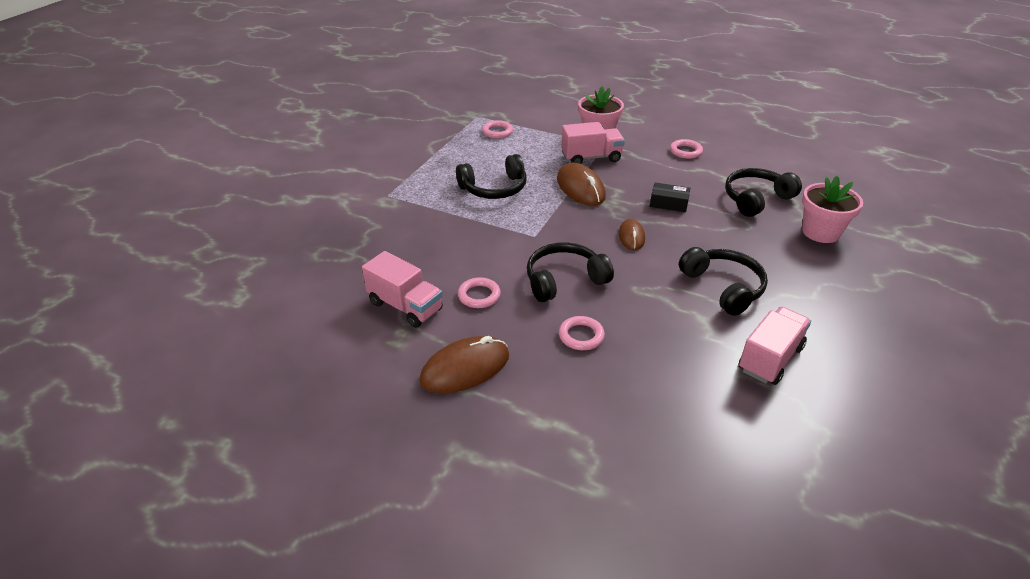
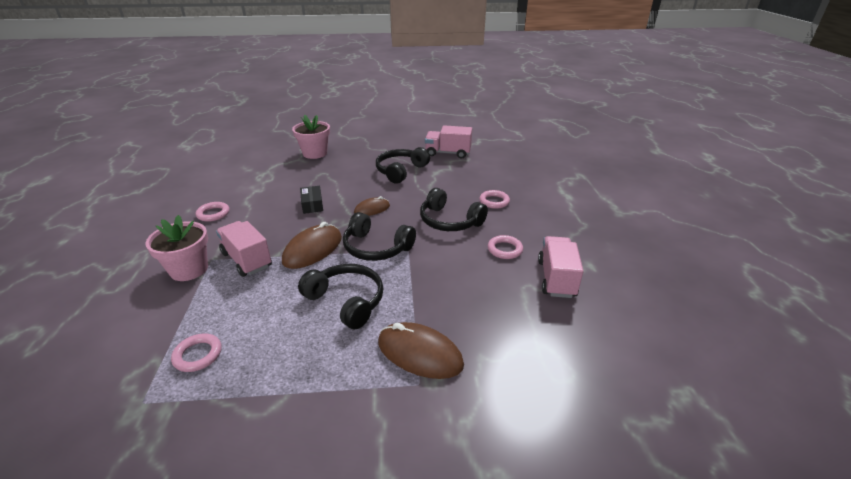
camera: 120 degrees left, 5 degrees down
brown mouse [419,336,509,393] -> brown mouse moved to [378,322,464,379]
black headphones [725,168,802,217] -> black headphones moved to [343,212,416,261]

